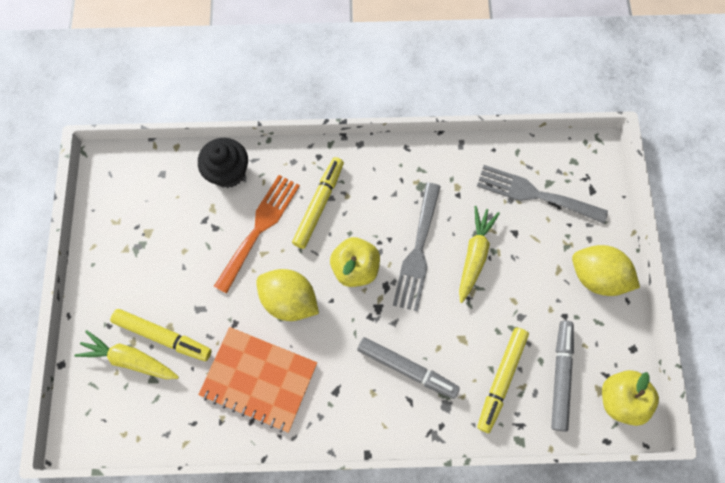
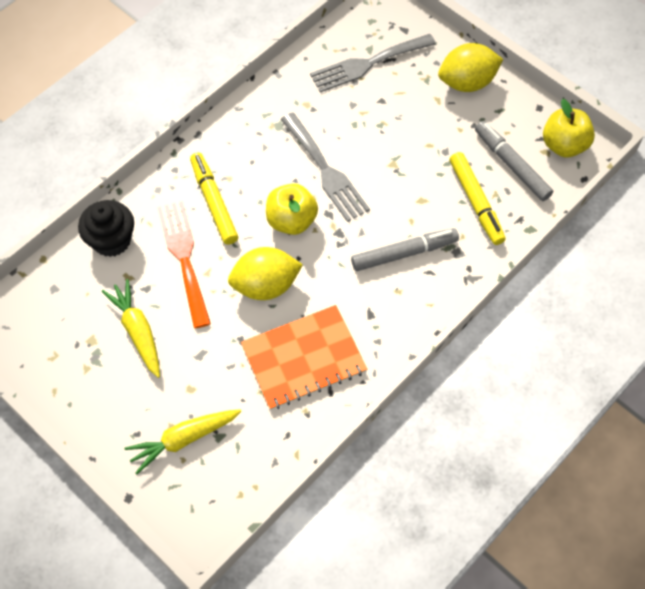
camera: 45 degrees left, 10 degrees down
yellow marker [110,309,212,361] -> none
yellow carrot [459,206,500,303] -> yellow carrot moved to [102,279,160,378]

